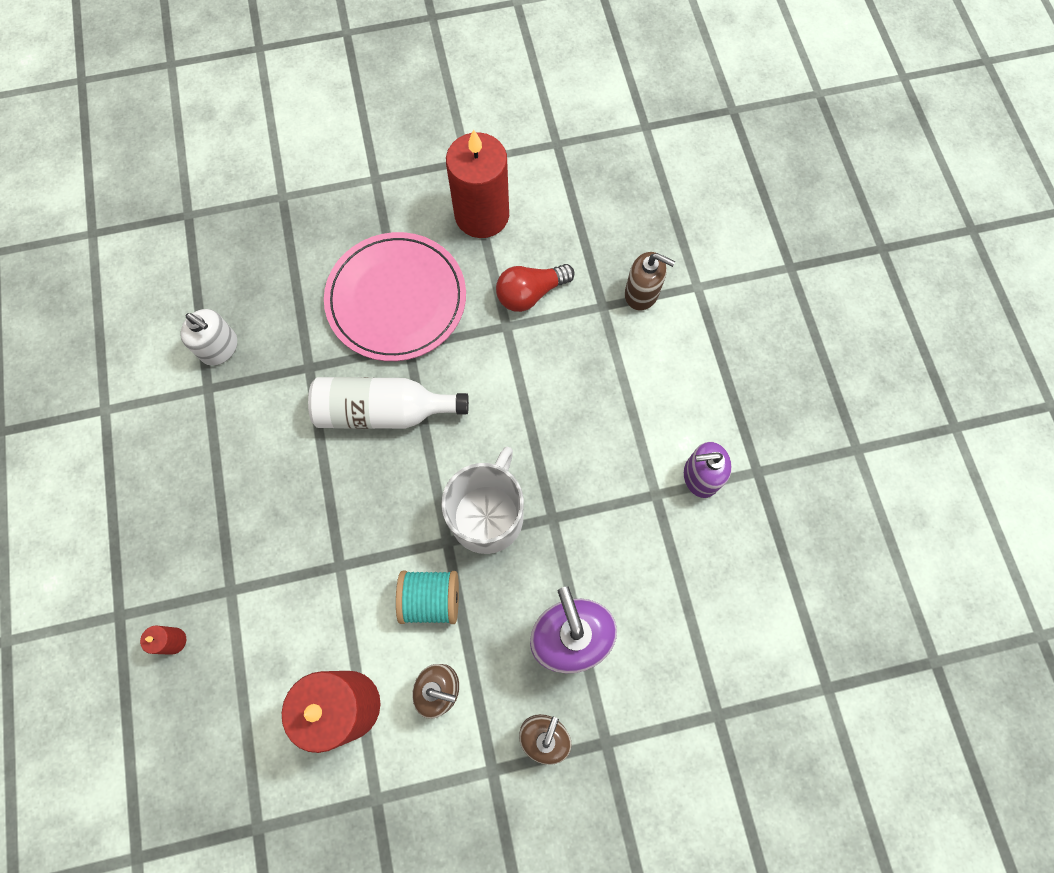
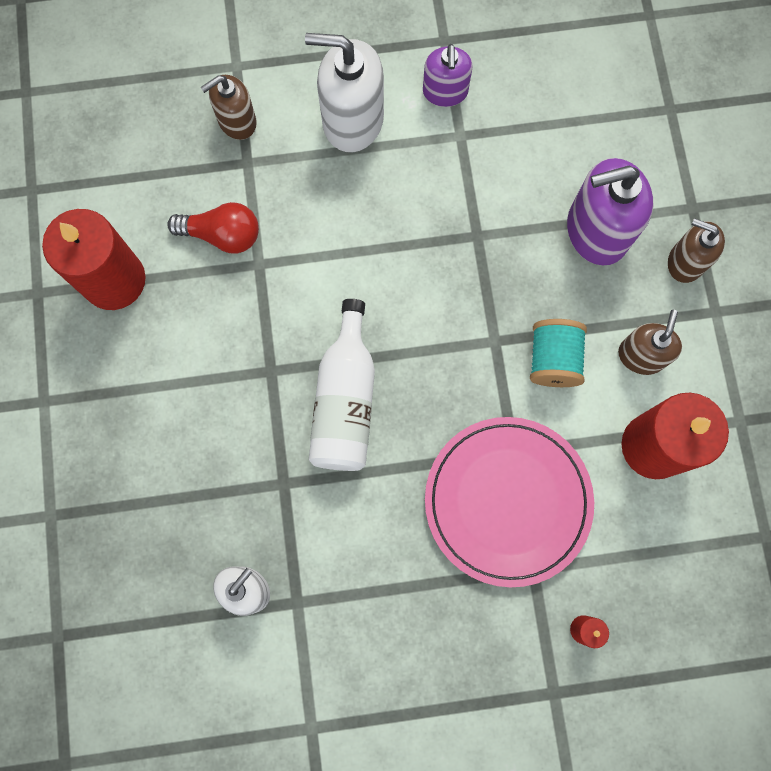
camera: 85 degrees left, 5 degrees up
pink plate [324,232,466,361] -> pink plate moved to [425,417,594,587]
white mug [441,447,524,554] -> none
red light bulb [496,264,575,312] -> red light bulb turned 60 degrees counterclockwise [167,202,259,253]
brown soap dispenser [625,252,675,310] -> brown soap dispenser turned 150 degrees counterclockwise [201,75,257,140]
none -> white soap dispenser [305,33,384,153]

